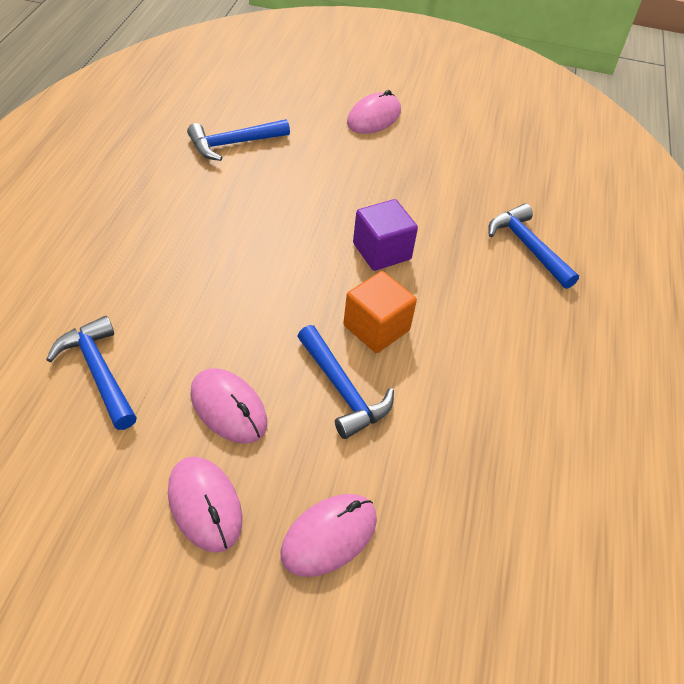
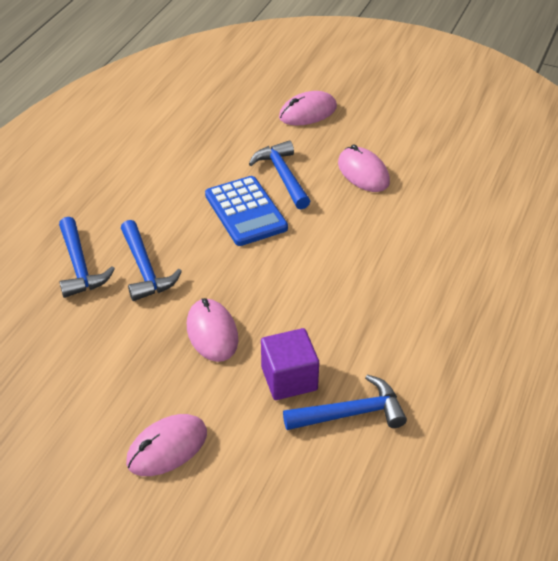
camera: 165 degrees left, 5 degrees down
blue hammer [46,316,137,430] -> blue hammer moved to [121,220,182,301]
pink mouse [168,456,242,553] -> pink mouse moved to [187,298,238,362]
orange cube [343,271,417,353] -> blue calculator [205,176,288,246]
purple cube [353,199,418,271] -> purple cube moved to [261,328,319,400]

